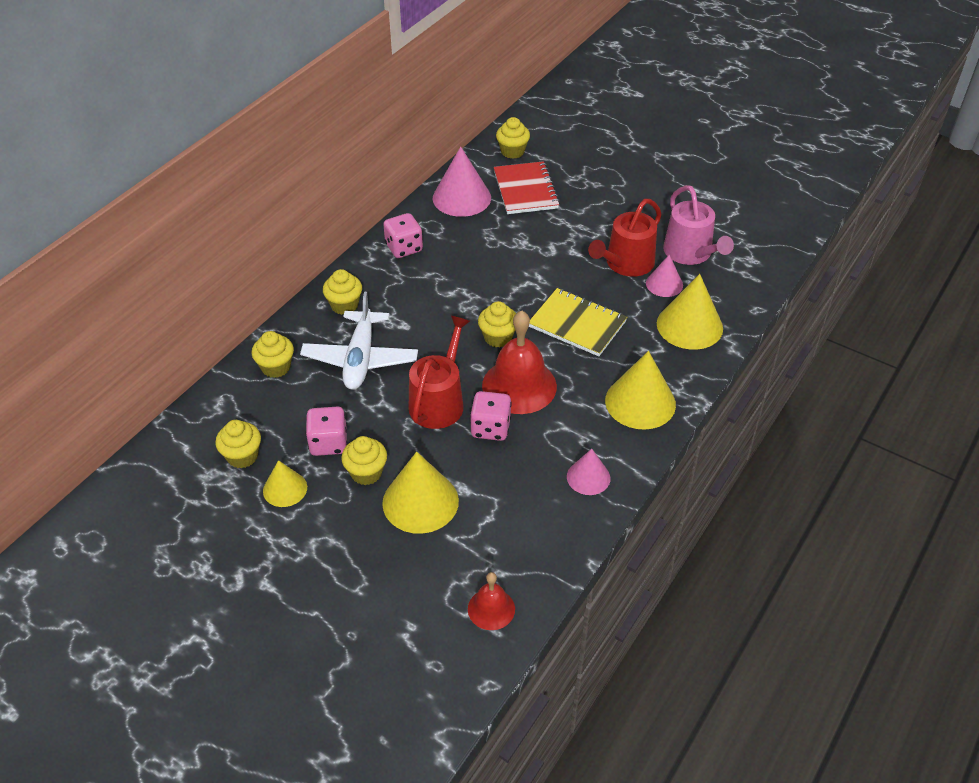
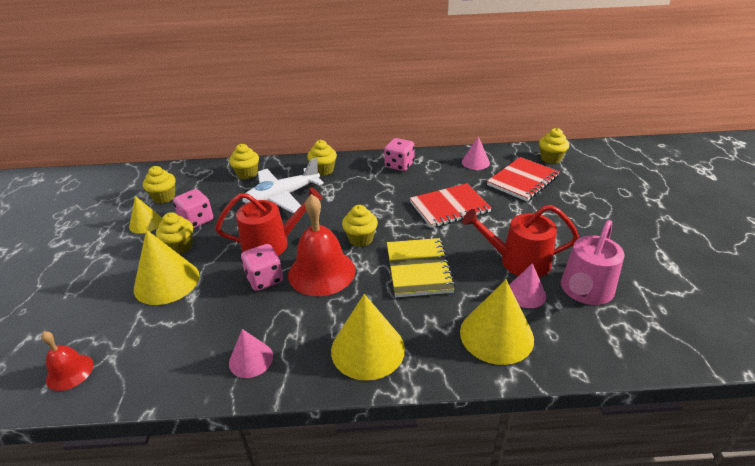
camera: 55 degrees right, 10 degrees down
pink cone [433,146,491,217] -> pink cone [462,136,490,170], size x0.58
none -> red notebook [410,183,492,228]

